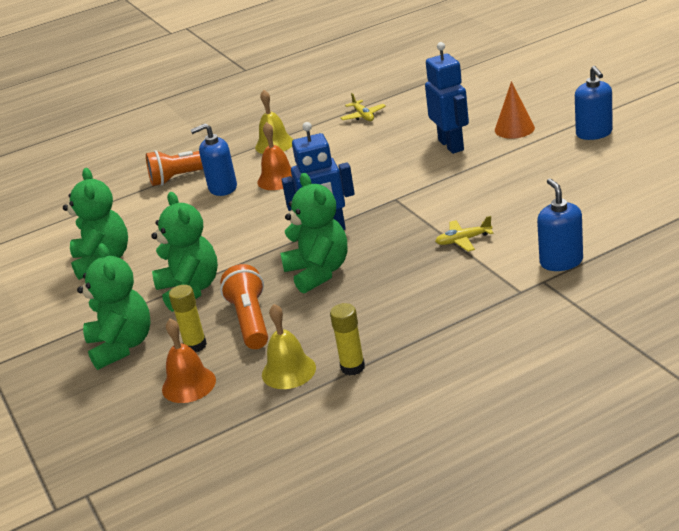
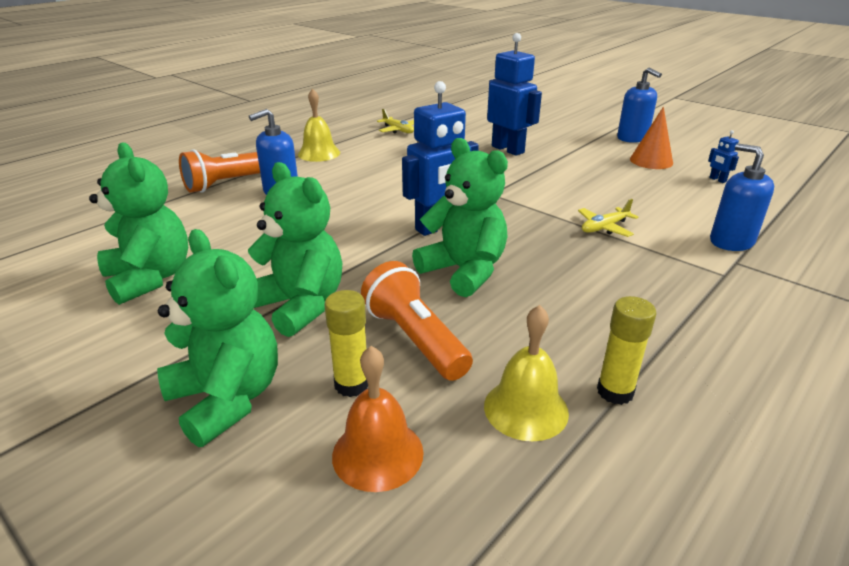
camera: 25 degrees left, 0 degrees up
orange bell [257,122,292,190] -> none
orange cone [495,81,535,139] -> orange cone moved to [630,107,673,169]
none -> blue robot [708,130,739,183]

